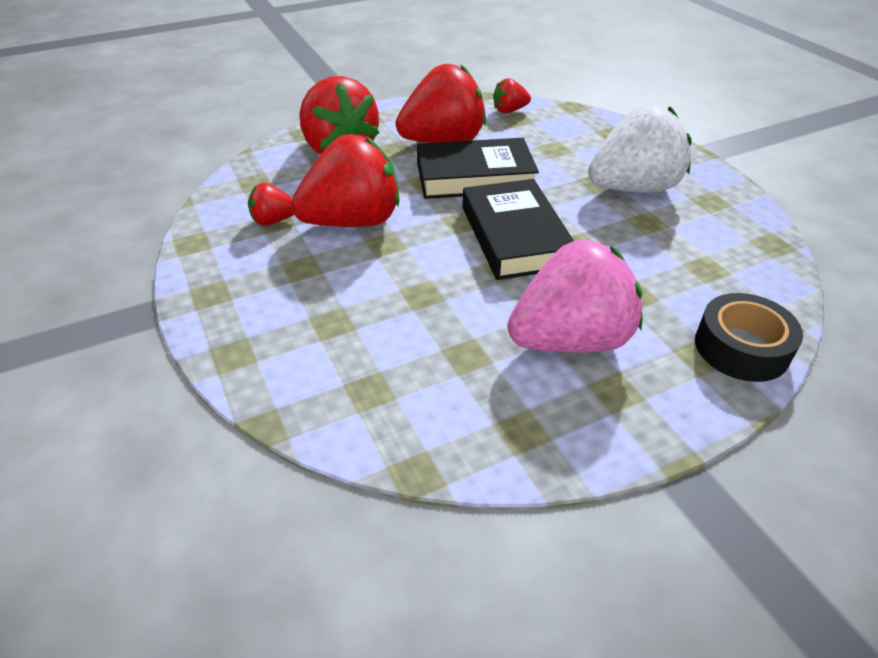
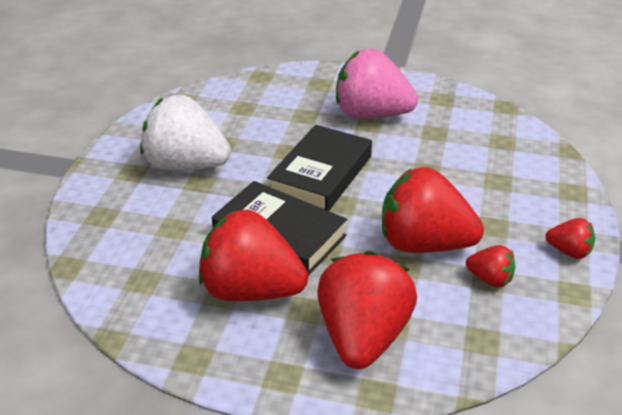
camera: 140 degrees left, 5 degrees down
red strawberry [493,78,531,113] -> red strawberry moved to [545,218,595,259]
black tape [695,293,803,382] -> none

